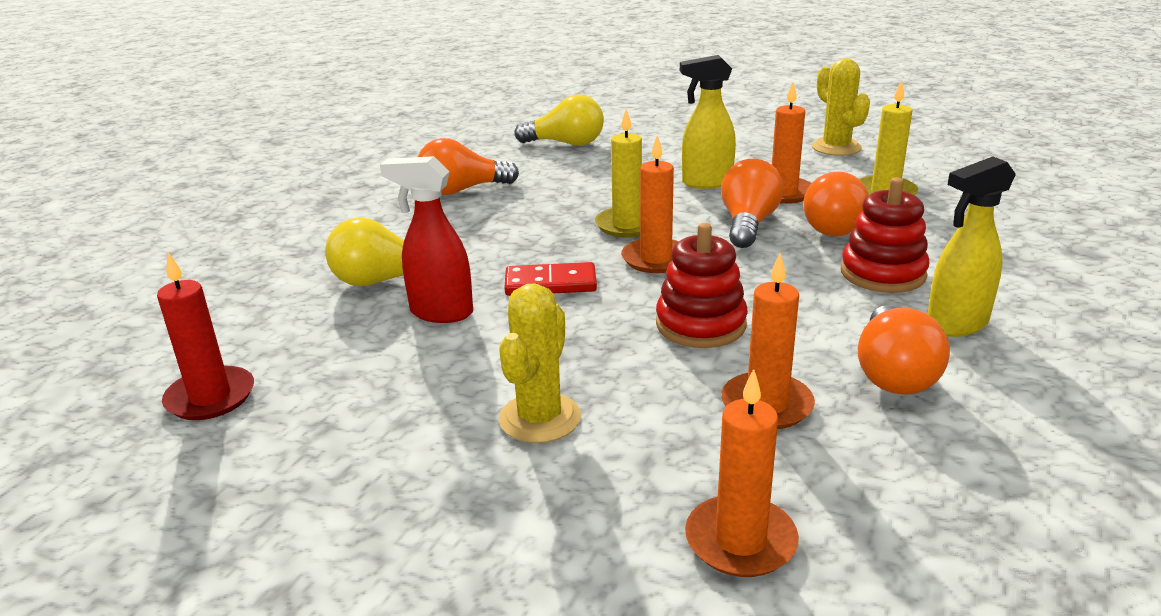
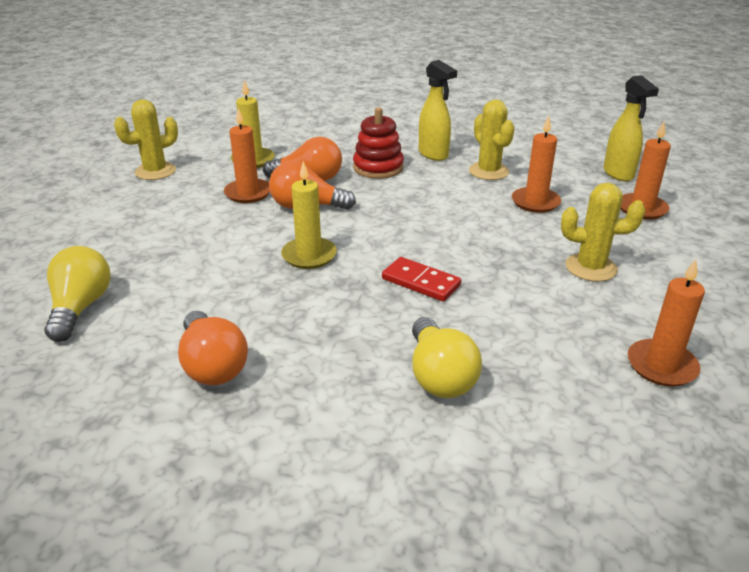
camera: 100 degrees left, 5 degrees up
red candle [157,252,254,420] -> none
red spray bottle [380,156,473,323] -> none
red domino [505,262,597,296] -> red domino turned 45 degrees counterclockwise [382,257,461,302]
orange candle [621,135,679,273] -> orange candle moved to [628,259,705,387]
red stacking toy [656,223,748,348] -> none
yellow spray bottle [680,55,736,189] -> yellow spray bottle moved to [603,75,659,181]
orange light bulb [858,305,950,395] -> yellow cactus [469,100,515,180]

